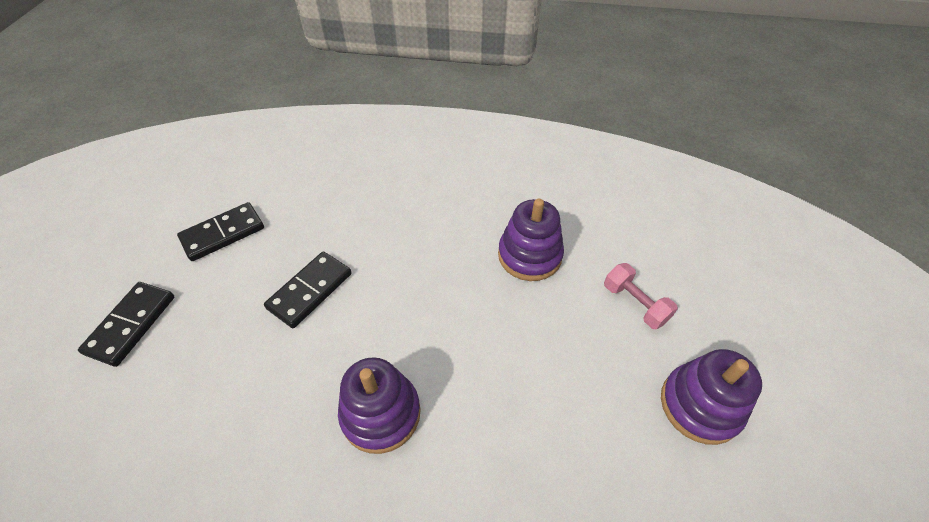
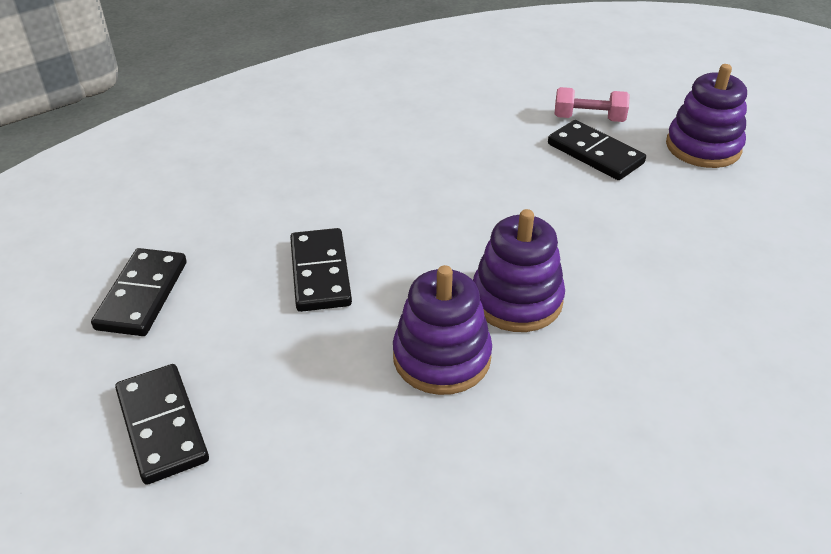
camera: 45 degrees left, 10 degrees down
purple stacking toy [498,199,564,281] -> purple stacking toy moved to [393,265,492,395]
none -> black domino [548,120,646,180]

